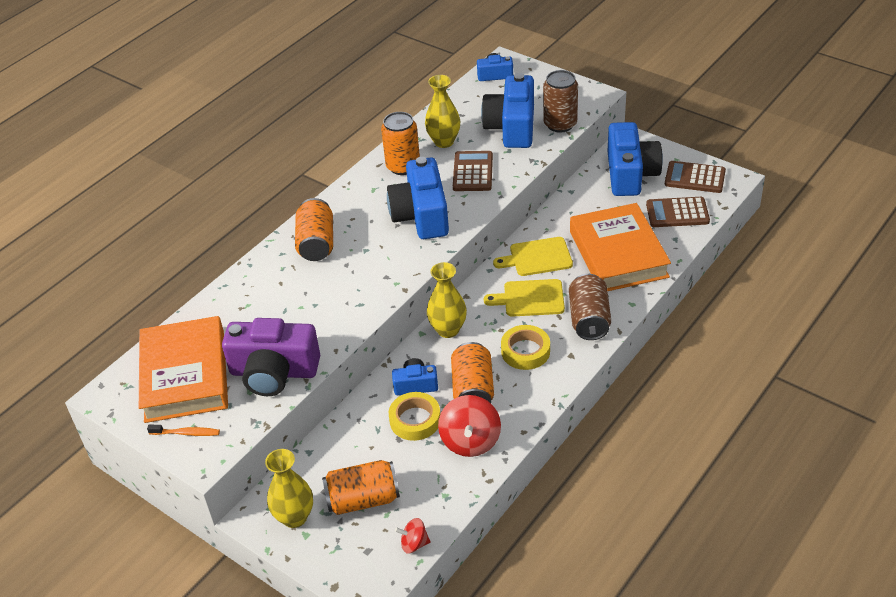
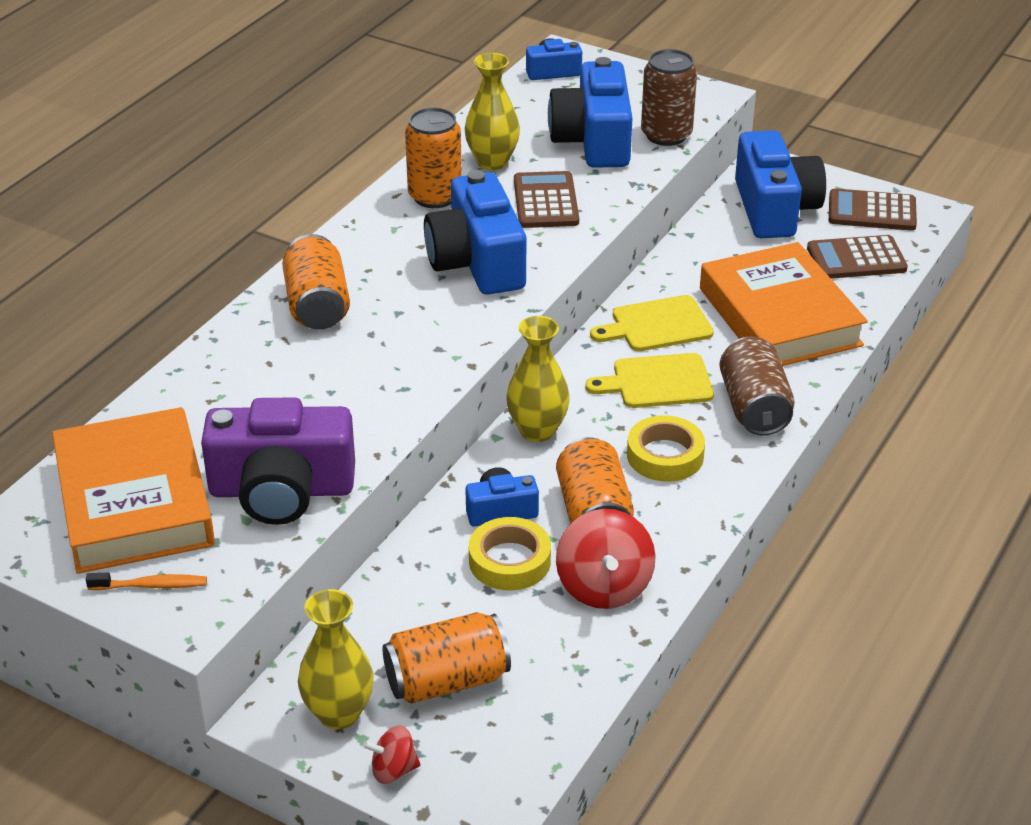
camera: 10 degrees left, 5 degrees down
red spinning top [395,518,431,554] -> red spinning top moved to [363,725,420,784]

